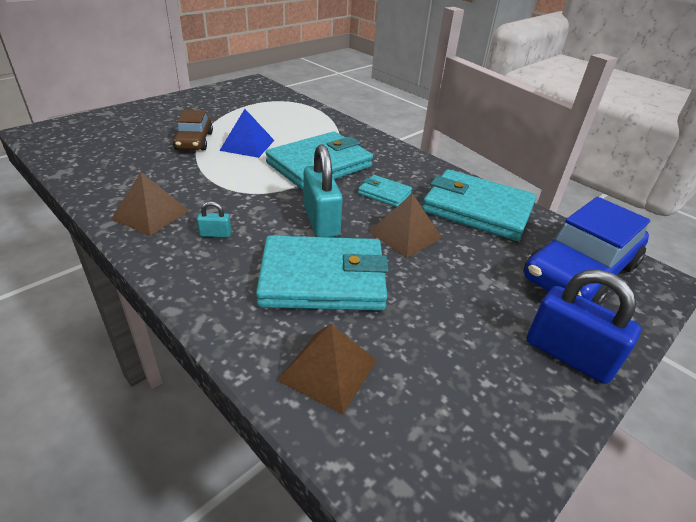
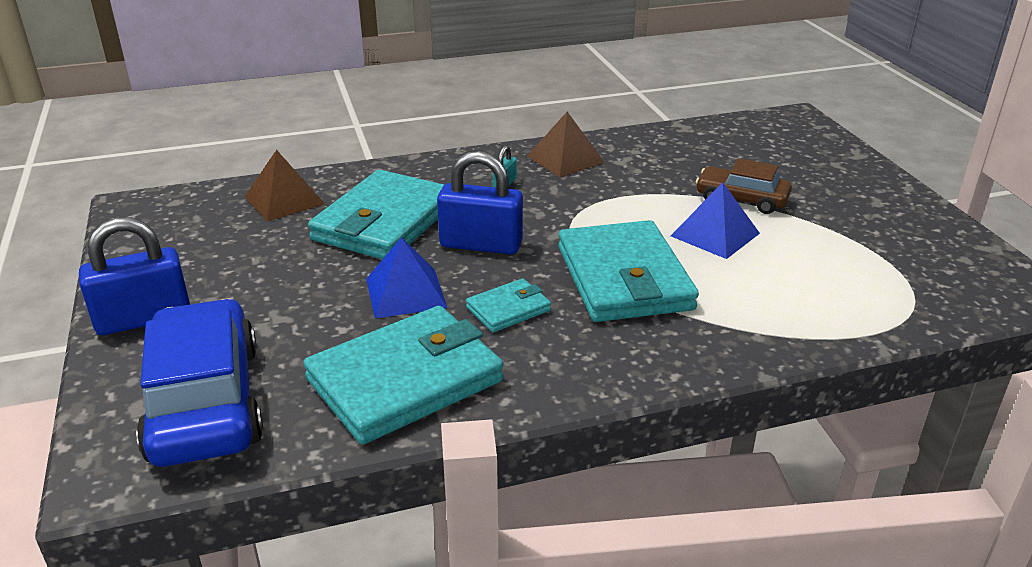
camera: 120 degrees right, 5 degrees down
turquoise padlock [303,144,343,237] -> blue padlock [437,151,523,255]
brown pyramid [369,193,442,258] -> blue pyramid [366,237,447,319]

